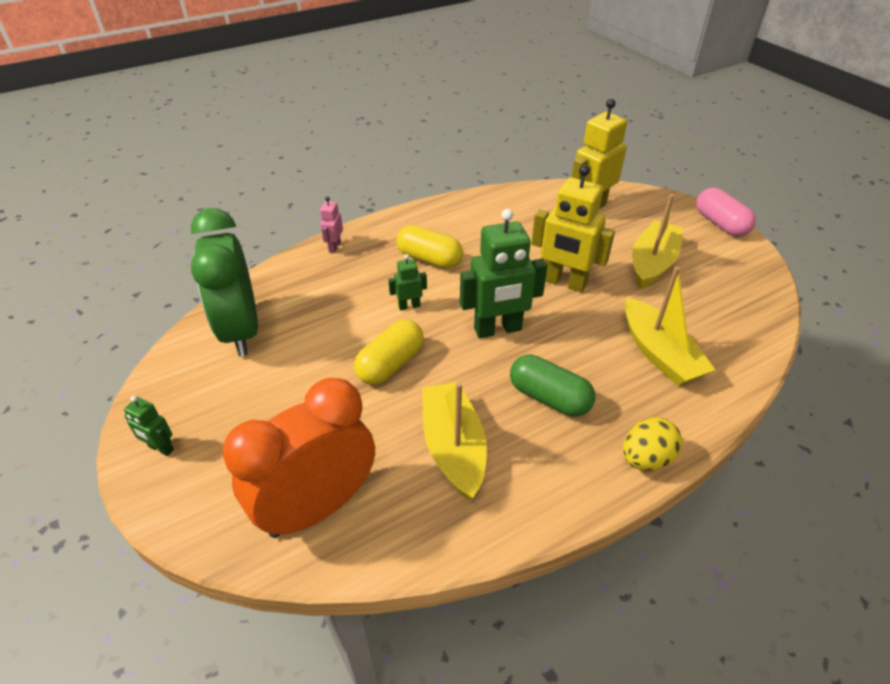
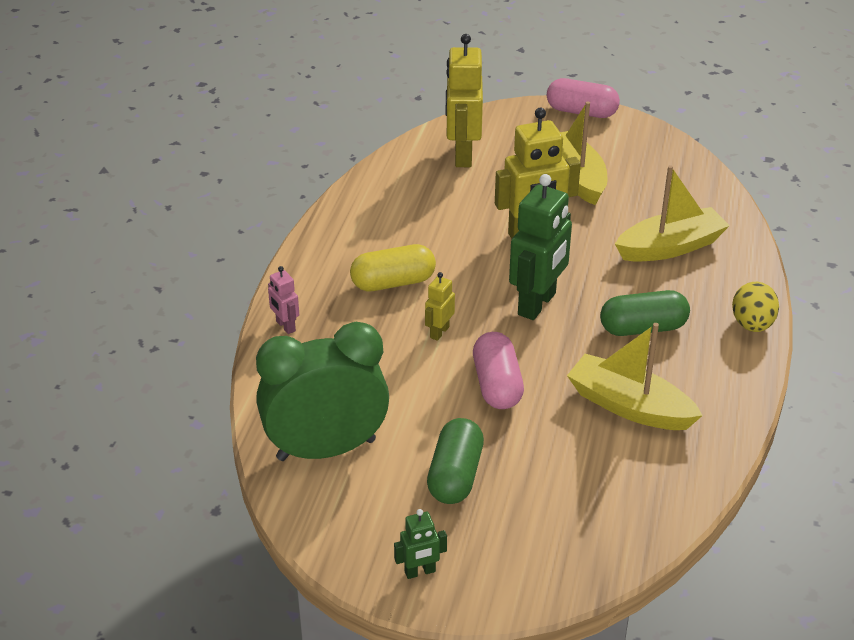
camera: 45 degrees left, 5 degrees down
green clock [191,208,258,357] -> green clock turned 135 degrees clockwise [256,322,389,461]
orange clock [223,378,375,538] -> none
yellow capsule [354,319,424,385] -> pink capsule [473,332,524,409]
green robot [388,254,427,310] -> yellow robot [425,272,455,341]
yellow boat [625,267,715,386] -> yellow boat turned 45 degrees counterclockwise [615,165,730,262]
none -> green capsule [427,418,484,504]

